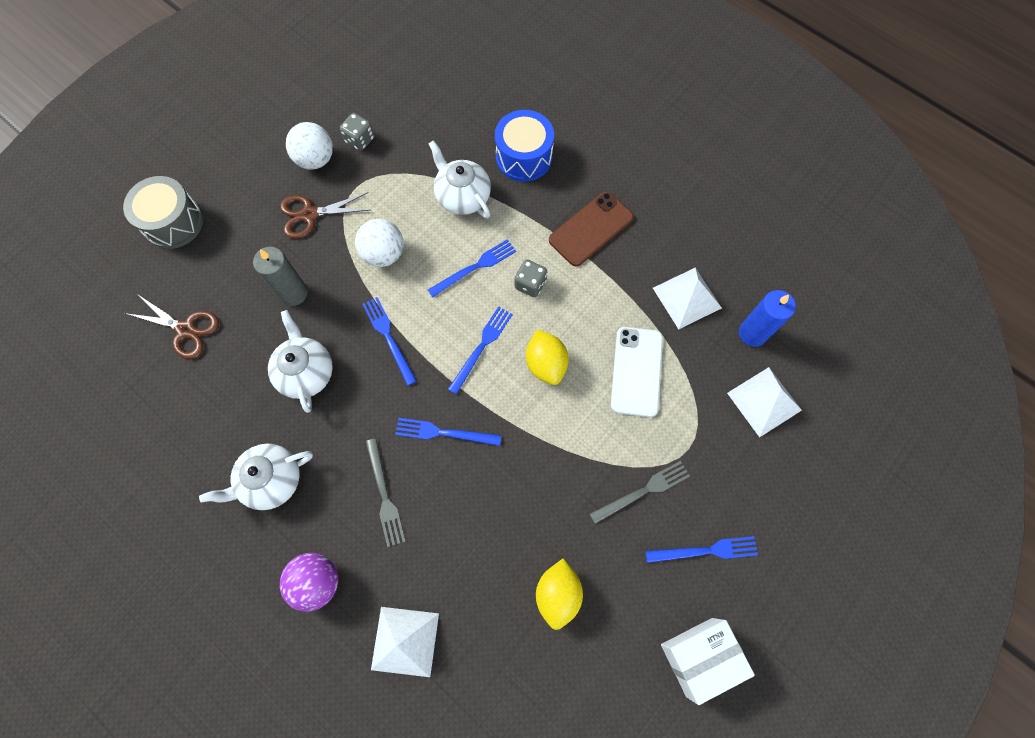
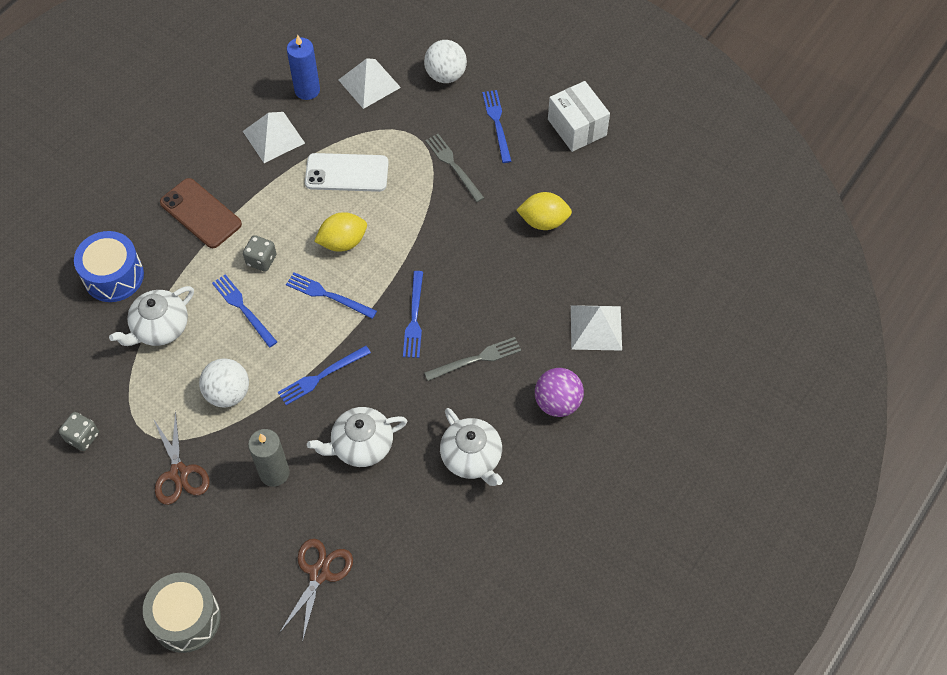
camera: 95 degrees left, 10 degrees down
white ball [286,122,333,170] -> white ball moved to [424,40,467,83]

